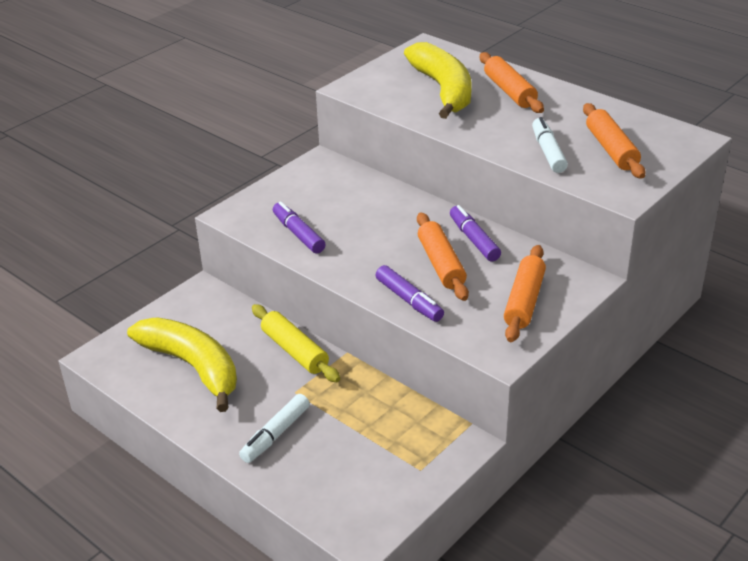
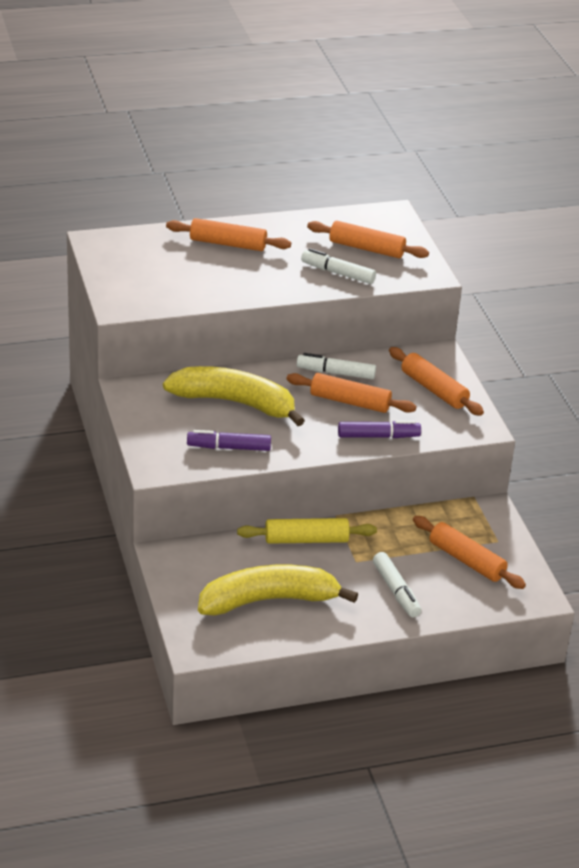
camera: 60 degrees left, 0 degrees up
yellow banana [404,42,472,119] -> yellow banana moved to [163,366,305,426]
purple marker [450,205,501,262] -> white marker [297,353,376,379]
none -> orange rolling pin [413,516,526,589]

